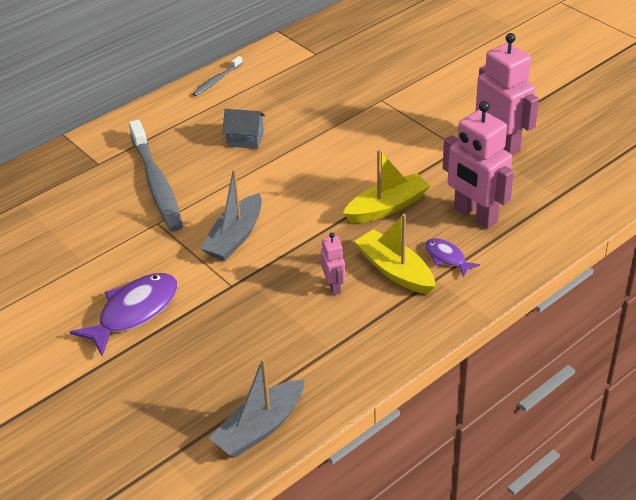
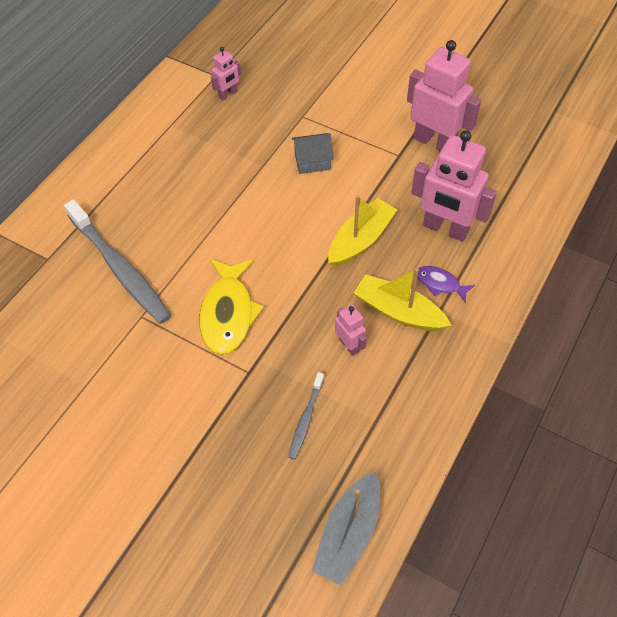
camera: 20 degrees left, 15 degrees up
purple fish [70,273,177,356] -> none
grey toothbrush [192,56,243,96] -> grey toothbrush moved to [288,372,324,460]
grey boat [200,169,262,261] -> yellow fish [199,259,264,354]
grey house [222,109,265,149] -> grey house moved to [292,133,334,174]
none -> pink robot [211,47,241,100]

